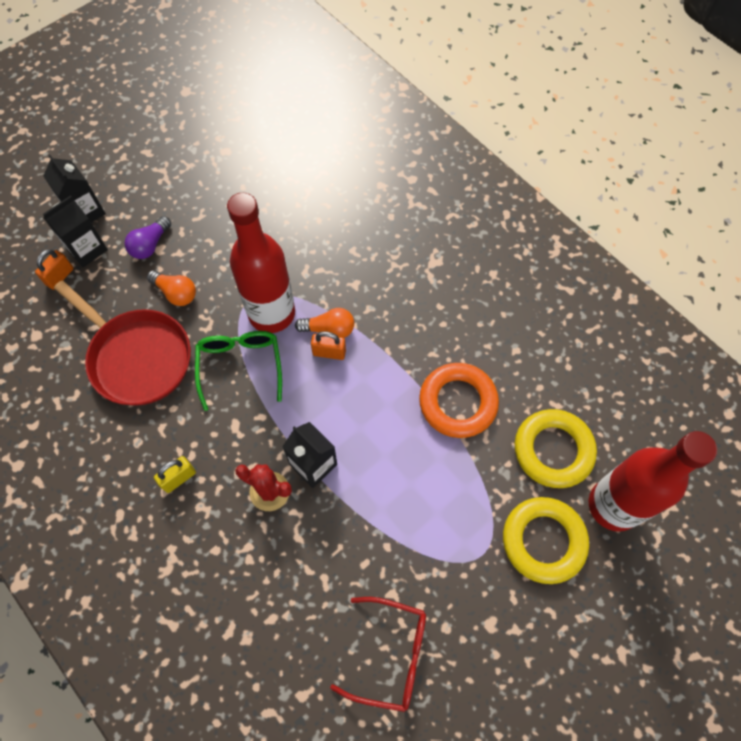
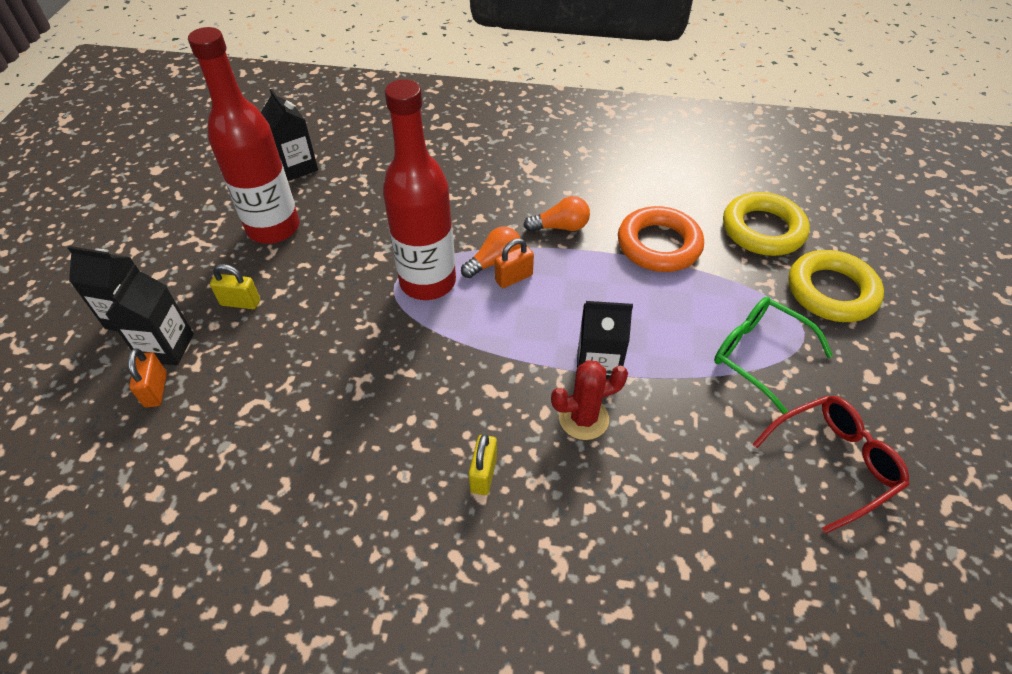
camera: 40 degrees left, 15 degrees down
red pan [54,280,191,406] -> none
purple light bulb [124,216,171,259] -> yellow padlock [210,264,260,309]
orange light bulb [147,270,196,306] -> orange light bulb moved to [523,196,590,232]
green glasses [195,331,282,411] -> green glasses moved to [714,297,833,414]
red bottle [589,431,717,532] -> red bottle moved to [188,27,299,244]
none -> black carton [261,89,318,181]

